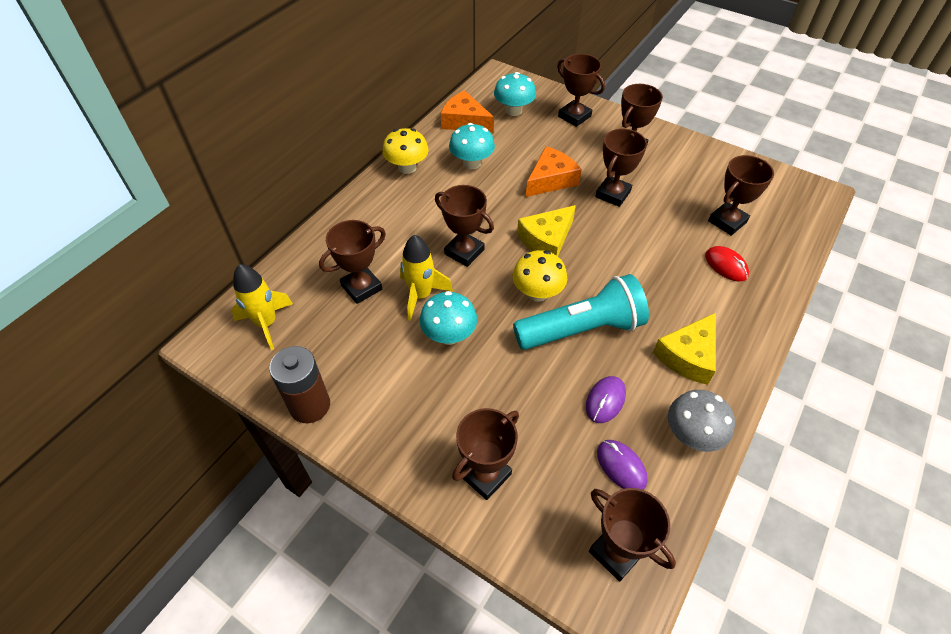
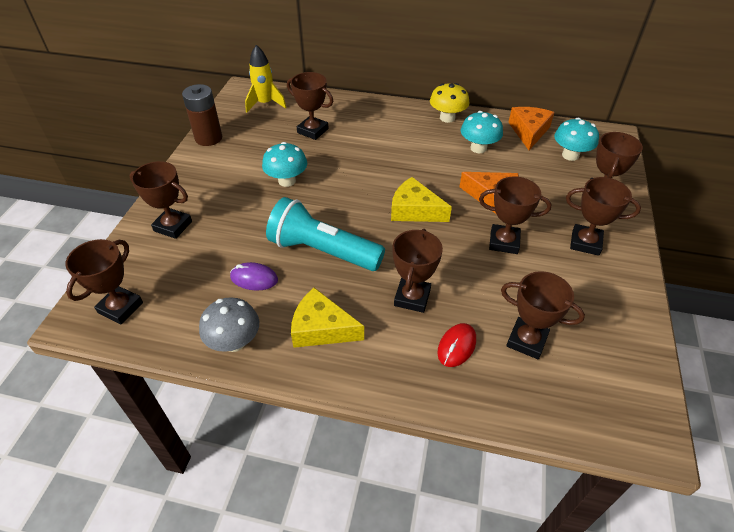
camera: 70 degrees right, 5 degrees down
yellow rocket [400,235,453,321] -> none
brown trophy [435,185,494,267] -> brown trophy moved to [392,229,443,313]
yellow mushroom [513,250,567,302] -> none
turquoise flashlight [513,274,649,350] -> turquoise flashlight turned 150 degrees clockwise [266,197,385,271]
purple mouse [597,440,648,490] -> none

